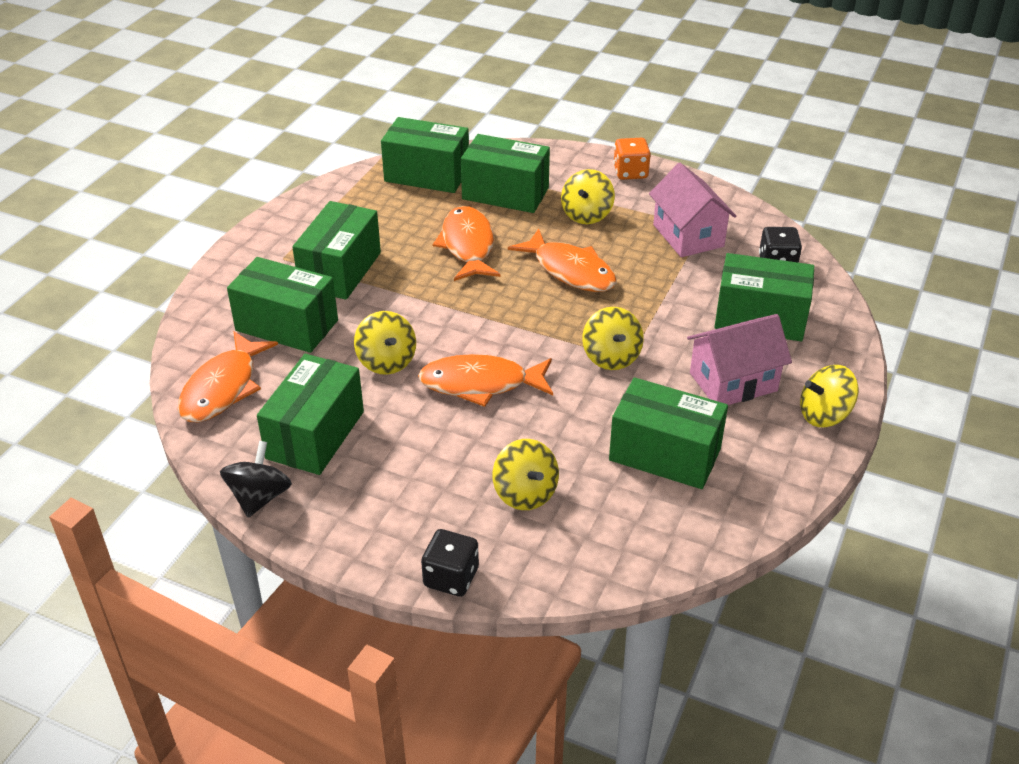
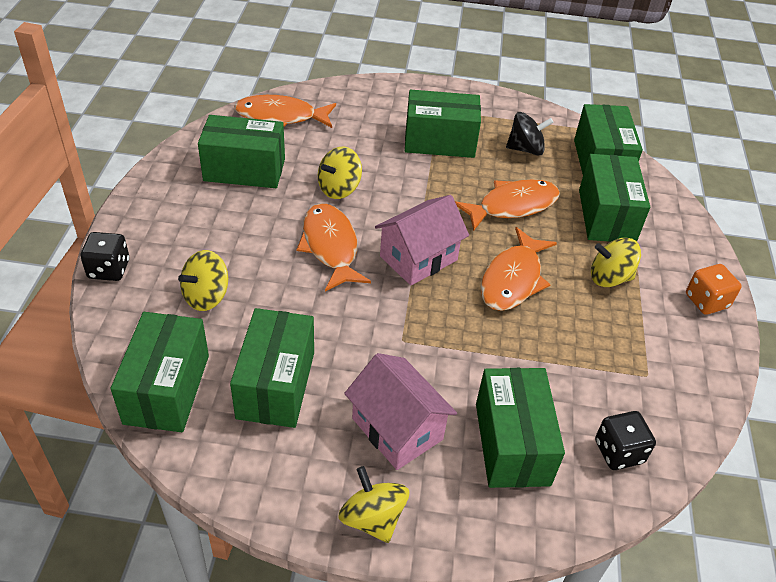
camera: 70 degrees right, 5 degrees up
black spinning top [220,441,292,518] -> black spinning top moved to [506,112,554,156]
green box [227,257,338,353] -> green box moved to [110,312,209,432]
yellow spinning top [582,307,644,370] -> none
pink house [649,163,736,257] -> pink house moved to [375,195,469,285]

